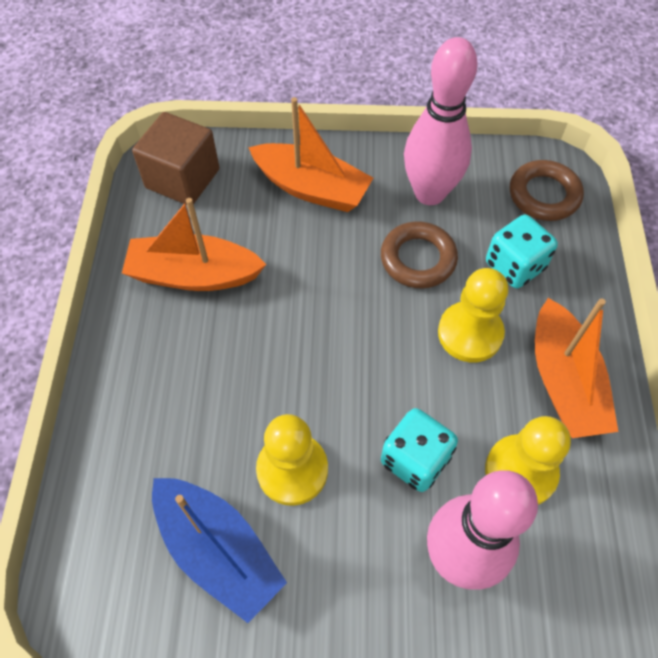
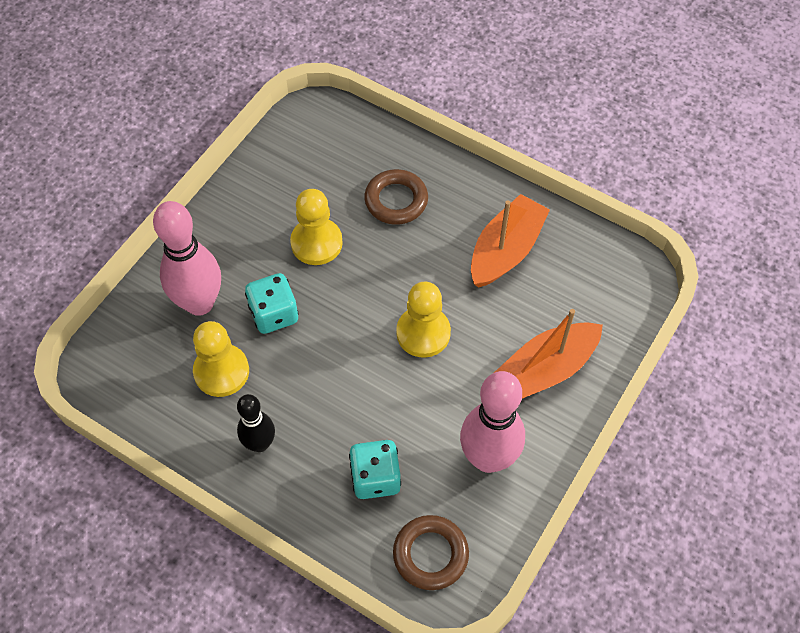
camera: 120 degrees right, 0 degrees up
brown cube [132,112,220,205] -> none
blue boat [152,478,287,623] -> none
brown ring [381,221,458,288] -> brown ring moved to [364,169,428,225]
yellow pawn [438,268,508,363] -> yellow pawn moved to [396,282,451,358]
orange boat [535,298,618,438] -> black bowling pin [237,394,275,452]

